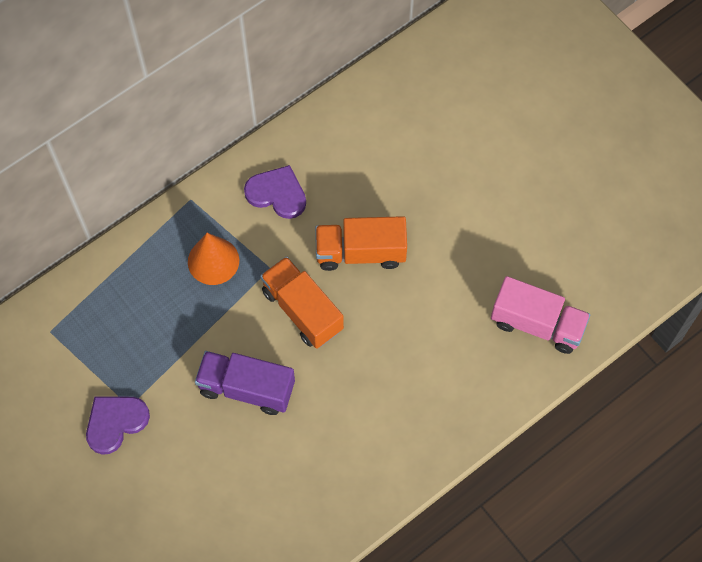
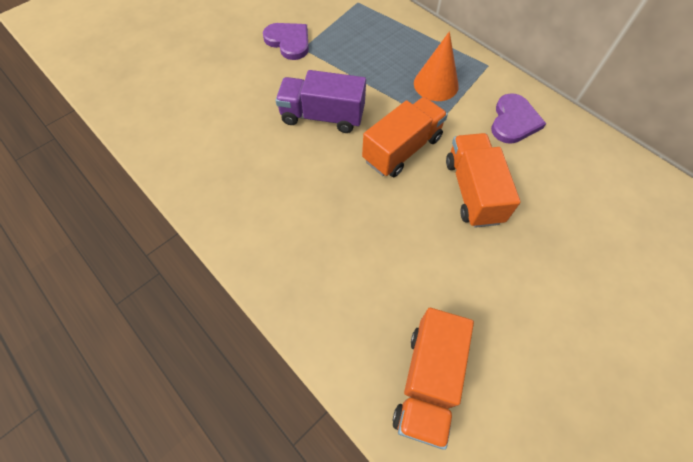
camera: 85 degrees right, 5 degrees down
purple truck [195,351,295,415] -> purple truck turned 90 degrees counterclockwise [275,70,366,133]
pink truck [491,276,590,354] -> orange truck [392,308,474,450]

